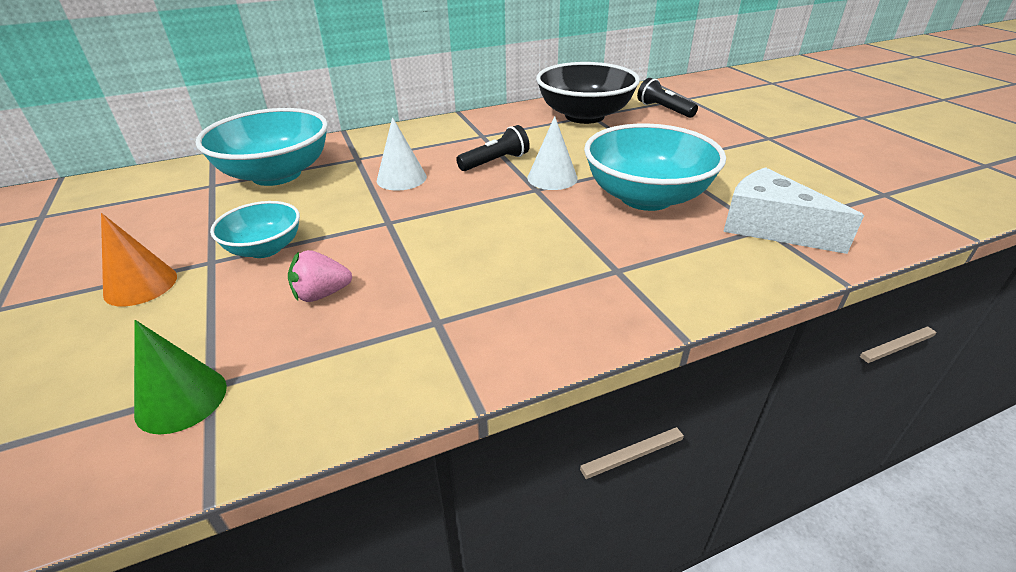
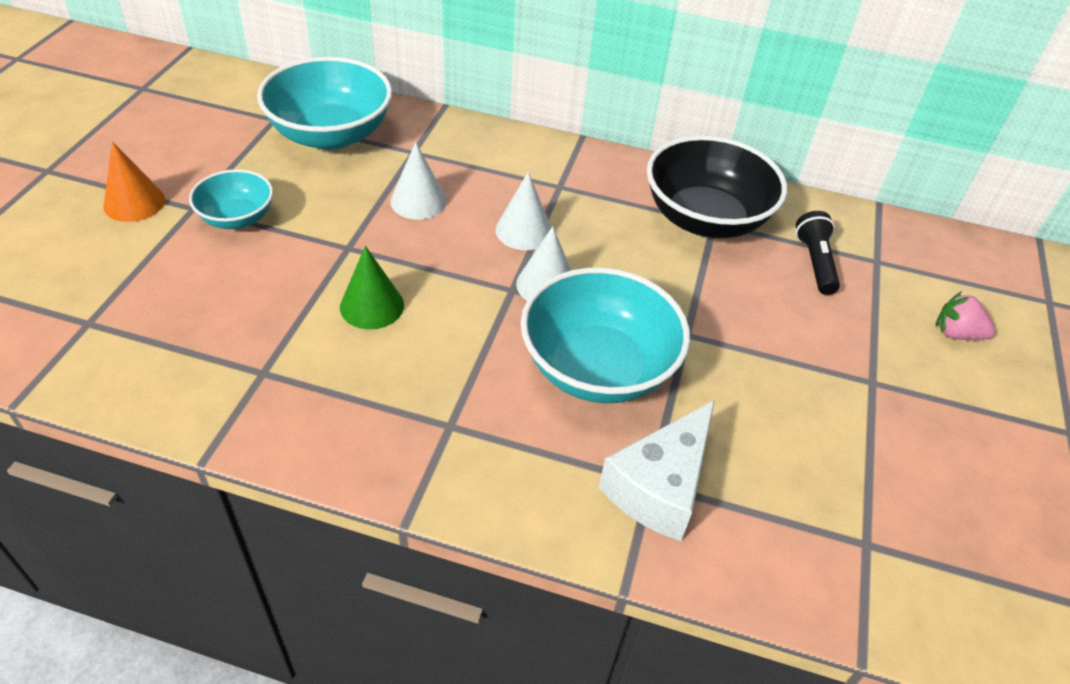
camera: 35 degrees right, 10 degrees up
green cone [134,320,227,434] -> green cone moved to [340,246,404,329]
pink strawberry [288,250,352,302] -> pink strawberry moved to [936,291,995,340]
black flashlight [456,125,530,171] -> white cone [495,172,552,250]
white cheese [723,167,864,254] -> white cheese turned 135 degrees counterclockwise [599,400,715,541]

